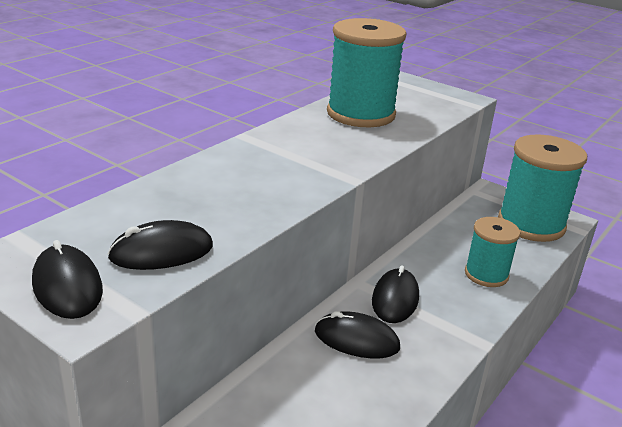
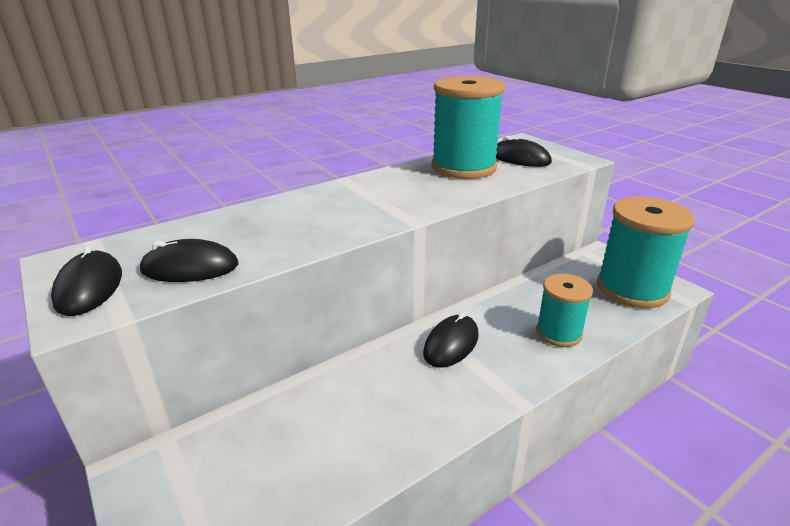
camera: 20 degrees right, 0 degrees up
black mouse [315,311,400,359] -> black mouse moved to [496,136,552,167]

